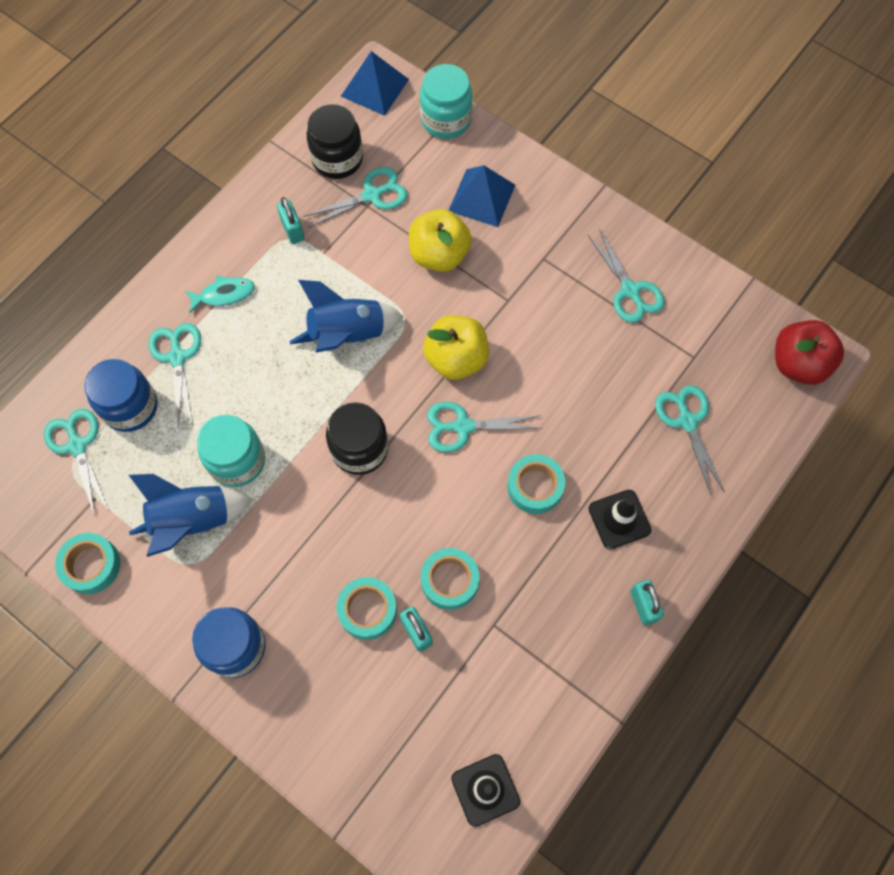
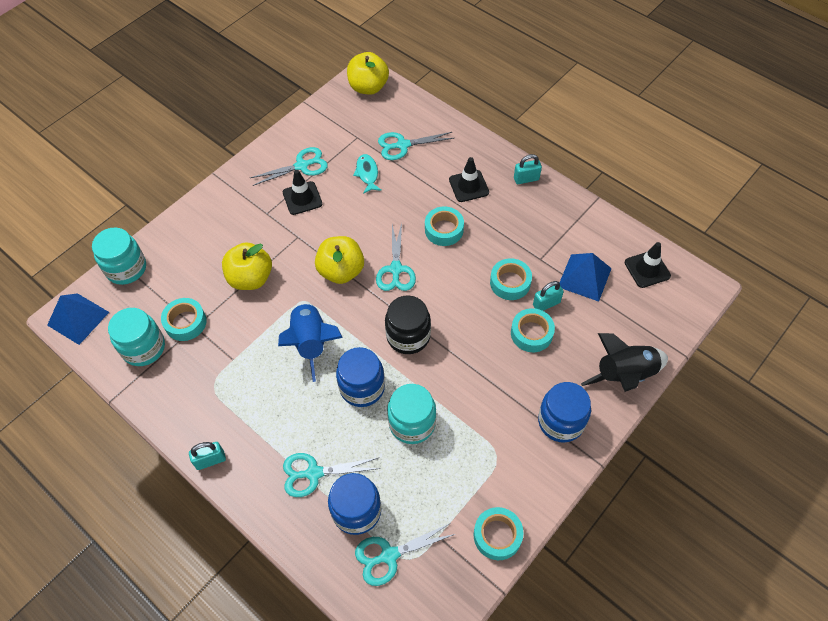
camera: 85 degrees left, 10 degrees down
blue rocket [129,474,253,557] -> none
turquoise fish [185,275,255,313] -> turquoise fish moved to [353,154,382,194]
turquoise padlock [277,197,304,244] -> turquoise padlock moved to [189,442,226,470]
turquoise scissors [303,167,408,227] -> turquoise tape [161,298,207,341]
black jar [307,104,363,179] -> turquoise jar [108,308,165,366]
blue pyramid [449,165,515,227] -> blue pyramid moved to [559,253,612,302]
red apple [775,320,844,385] -> yellow apple [347,52,389,95]
none -> black traffic cone [283,170,322,215]
none -> blue jar [336,347,385,407]
none -> black rocket [581,333,668,392]

